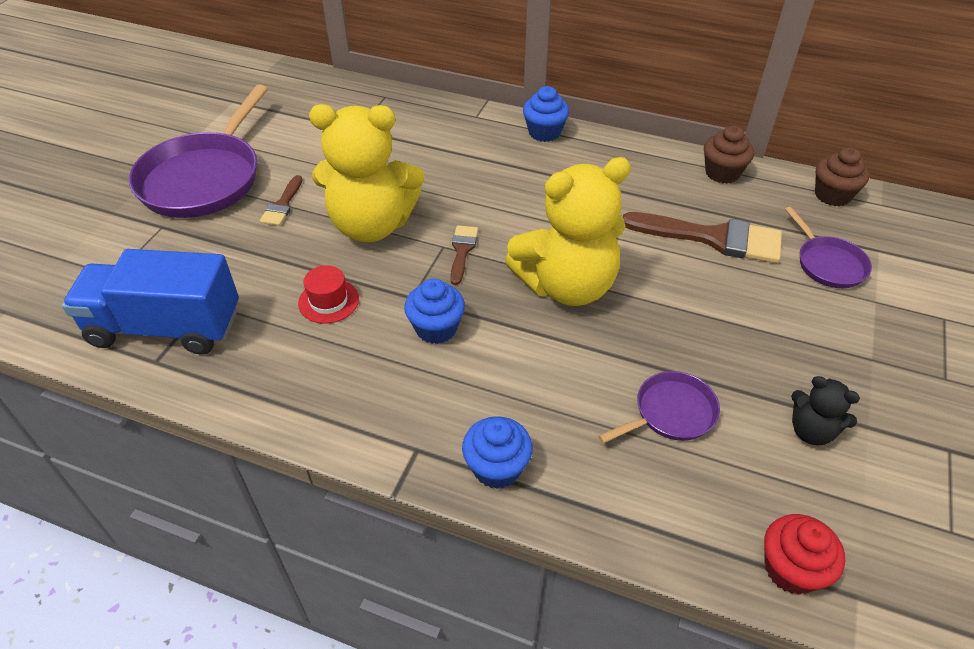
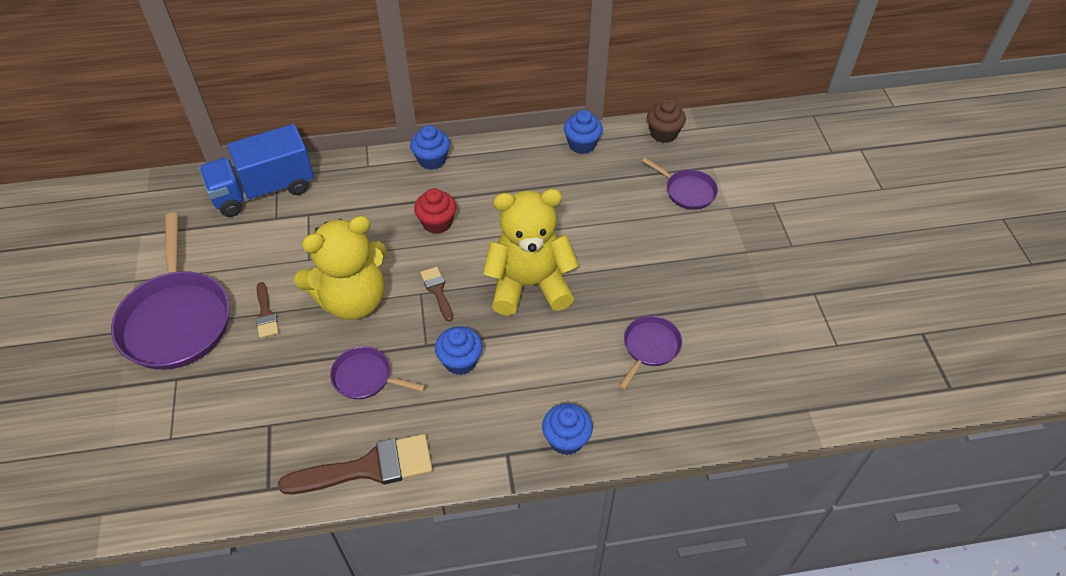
camera: 30 degrees left, 5 degrees up
blue truck [62,249,239,355] -> blue truck moved to [199,124,314,217]
red hat [298,265,359,324] -> purple pan [330,346,425,399]
yellow teddy bear [505,157,631,306] -> yellow teddy bear turned 135 degrees counterclockwise [483,189,579,316]
brown brush [623,212,782,263] -> brown brush moved to [278,434,433,494]
brown cupcake [704,125,754,184] -> blue cupcake [564,110,603,154]
red cupcake [764,514,845,595] -> red cupcake moved to [414,188,456,234]
black teddy bear [791,376,860,446] -> none

